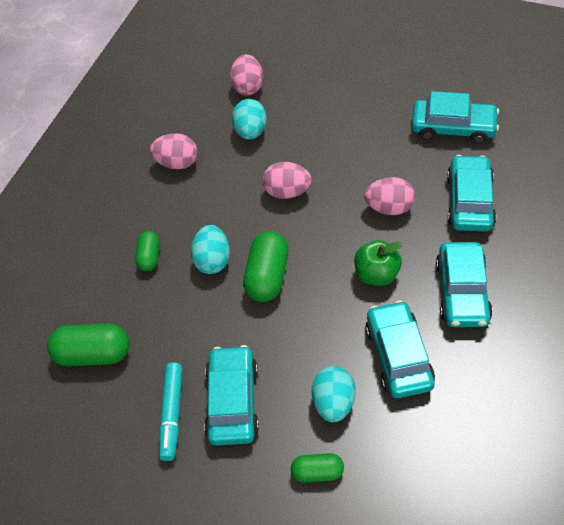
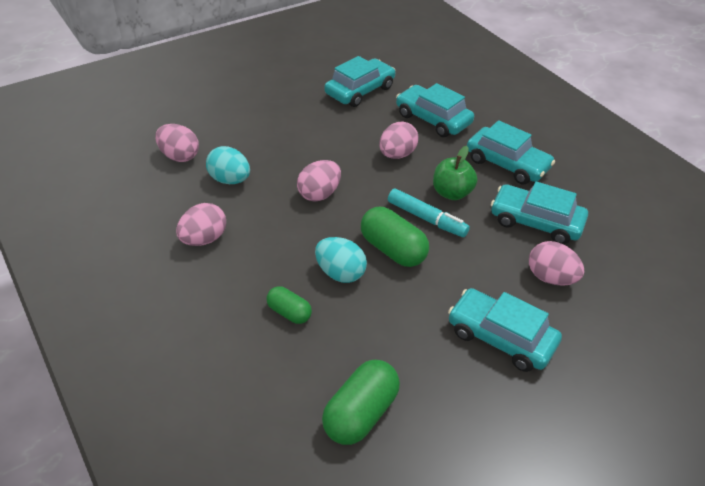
camera: 60 degrees left, 10 degrees down
turquoise marker [159,362,182,461] -> turquoise marker moved to [388,189,470,237]
green capsule [291,453,344,482] -> none
turquoise egg [312,366,355,422] -> pink egg [529,241,584,286]

